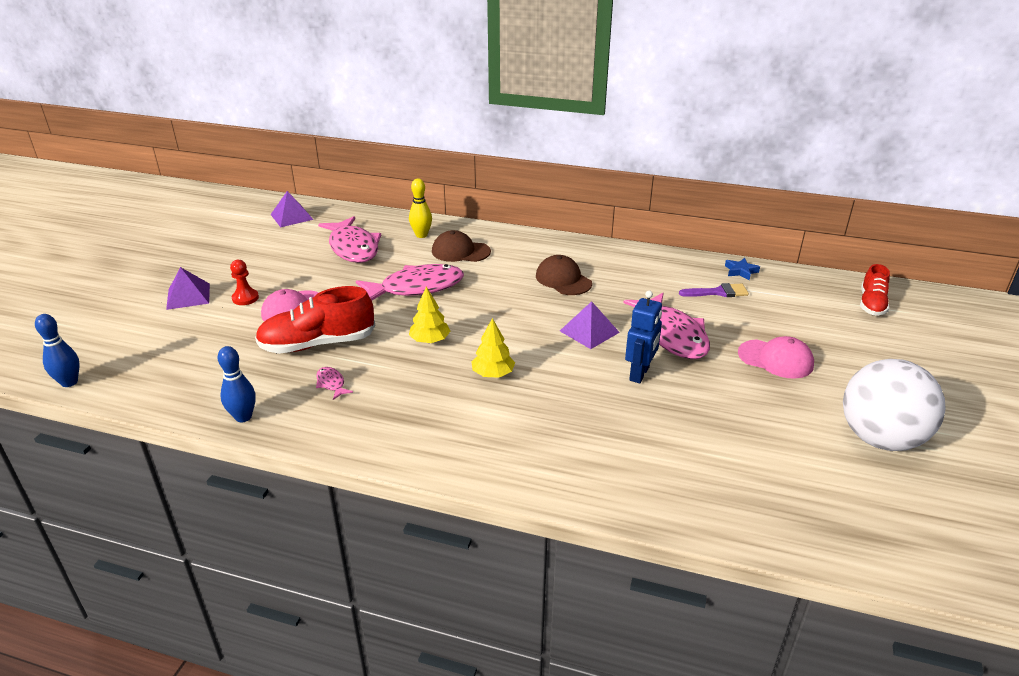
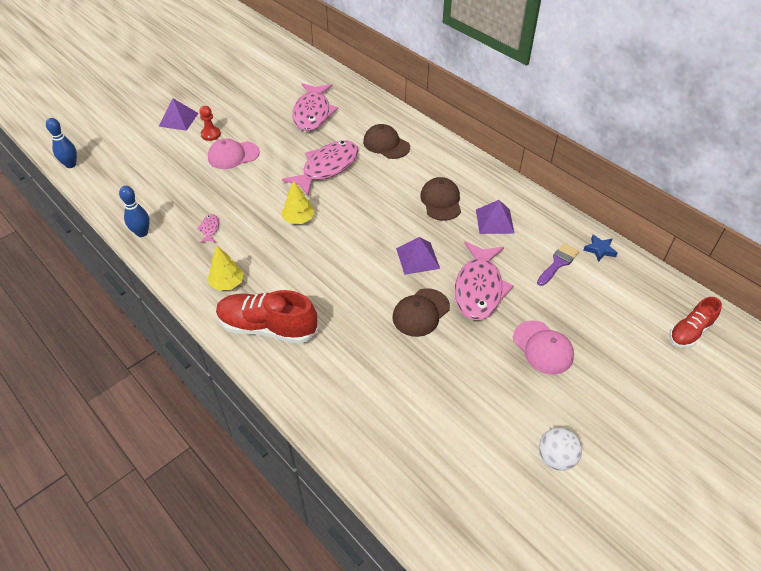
camera: 30 degrees right, 15 degrees up
red shoe [255,286,375,354] -> red shoe moved to [216,290,318,344]
purple pyramid [270,191,314,227] -> purple pyramid moved to [476,200,515,234]
pink fish [356,264,464,301] -> pink fish turned 60 degrees counterclockwise [282,141,359,196]
yellow bowling pin [409,179,432,238] -> none
yellow tree [471,318,515,378] -> yellow tree moved to [208,246,244,291]
blue robot [625,291,662,383] -> brown cap [392,288,450,337]
purple brush [679,283,749,297] -> purple brush turned 75 degrees counterclockwise [537,243,579,286]
white ball [843,359,946,451] -> white ball [539,428,582,471], size x0.51

